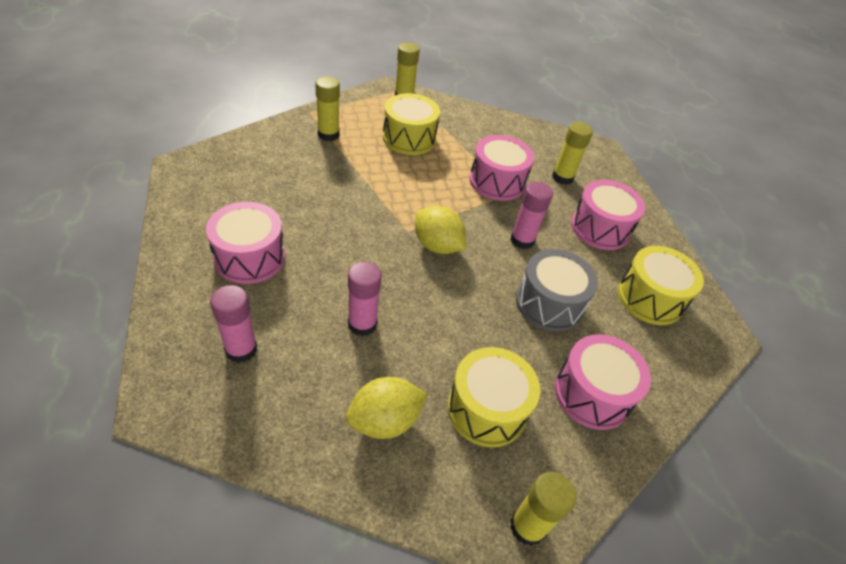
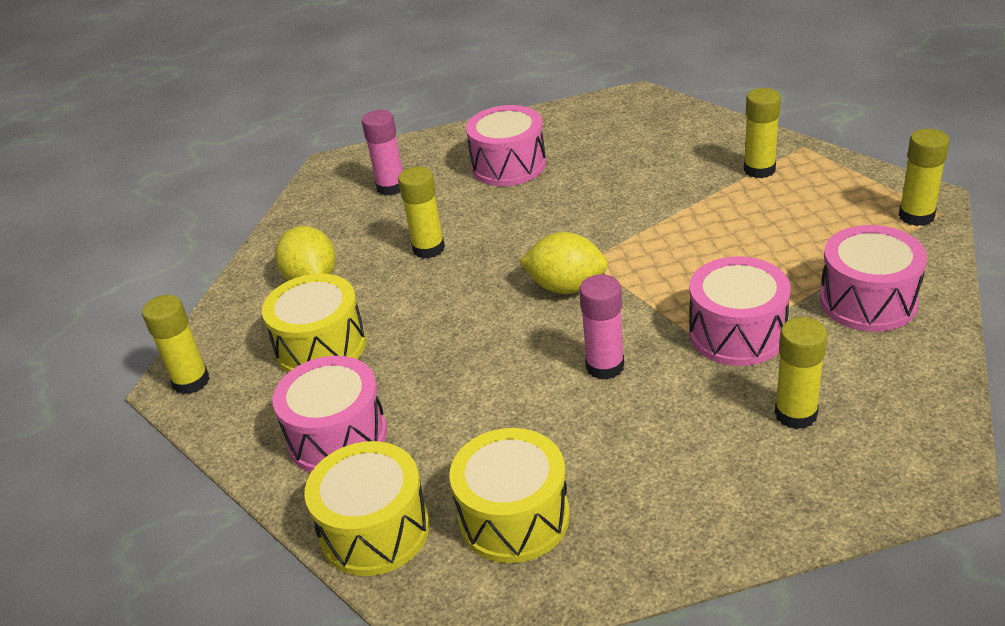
camera: 100 degrees right, 10 degrees down
pink glue stick [348,262,382,336] -> yellow glue stick [398,166,445,259]
yellow drum [383,93,440,155] -> yellow drum moved to [304,441,430,576]
yellow lemon [415,206,466,254] -> yellow lemon turned 60 degrees clockwise [519,232,608,294]
grey drum [516,249,598,332] -> none
pink drum [571,180,645,250] -> pink drum moved to [820,225,927,332]

